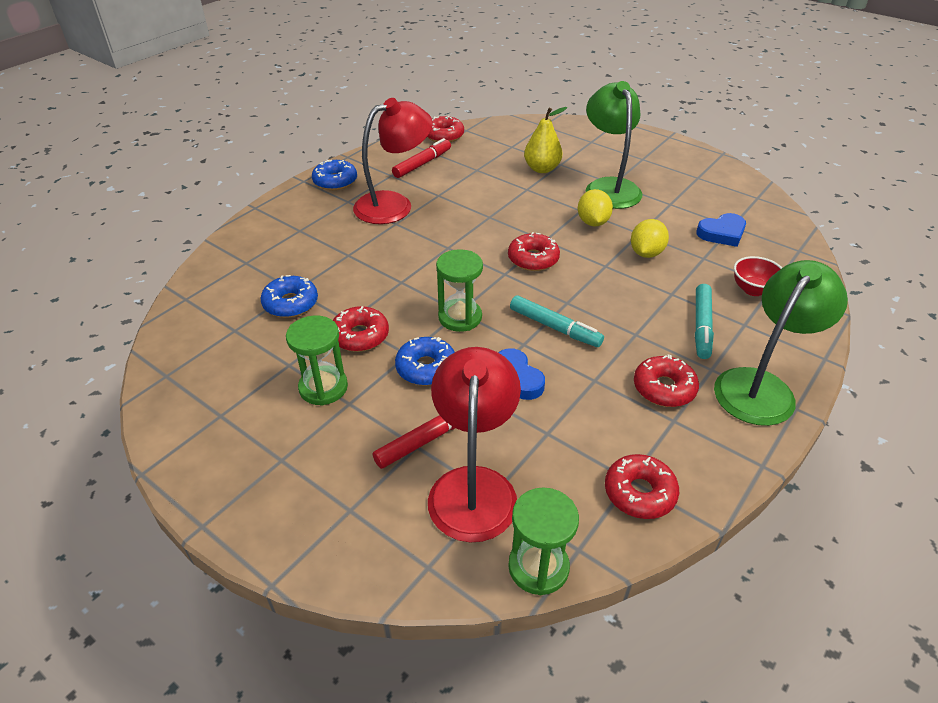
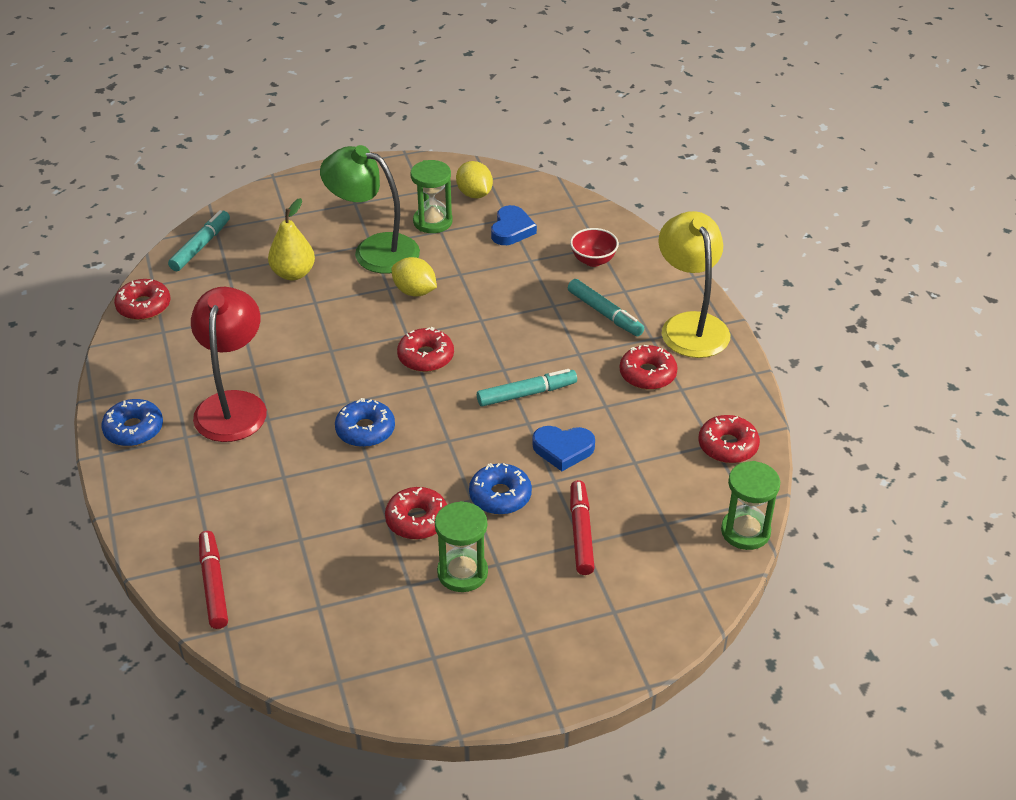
camera: 55 degrees left, 0 degrees up
blue donut [261,275,318,318] -> blue donut moved to [335,398,395,447]
red marker [392,138,451,178] -> red marker moved to [199,531,228,629]
red lamp [428,347,521,543] -> none
green hourglass [436,249,483,332] -> green hourglass moved to [410,160,453,233]
yellow lemon [631,219,669,258] -> yellow lemon moved to [456,161,493,199]
green lamp [714,260,848,426] -> yellow lamp [658,211,731,358]
none -> turquoise marker [168,210,230,271]

